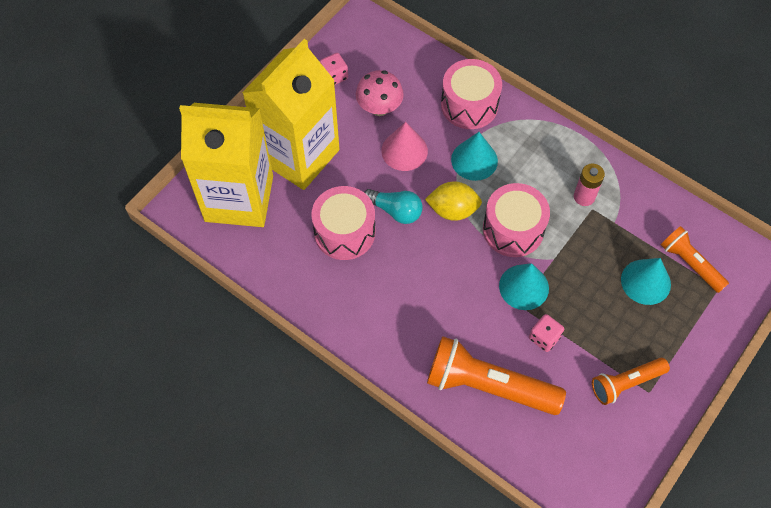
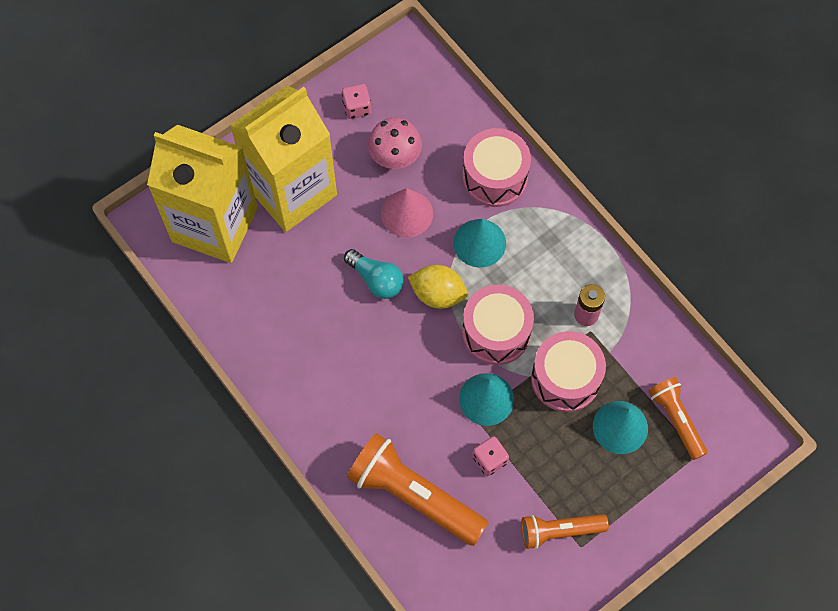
camera: 15 degrees right, 5 degrees up
pink drum [311,186,375,260] -> pink drum moved to [531,331,606,412]

